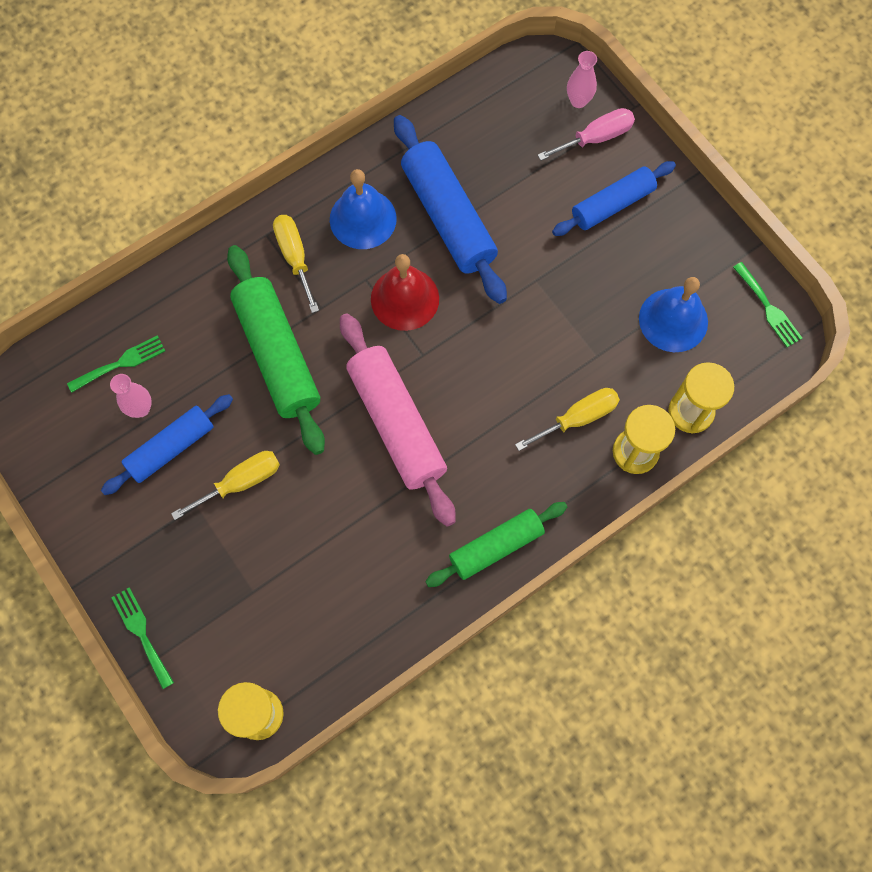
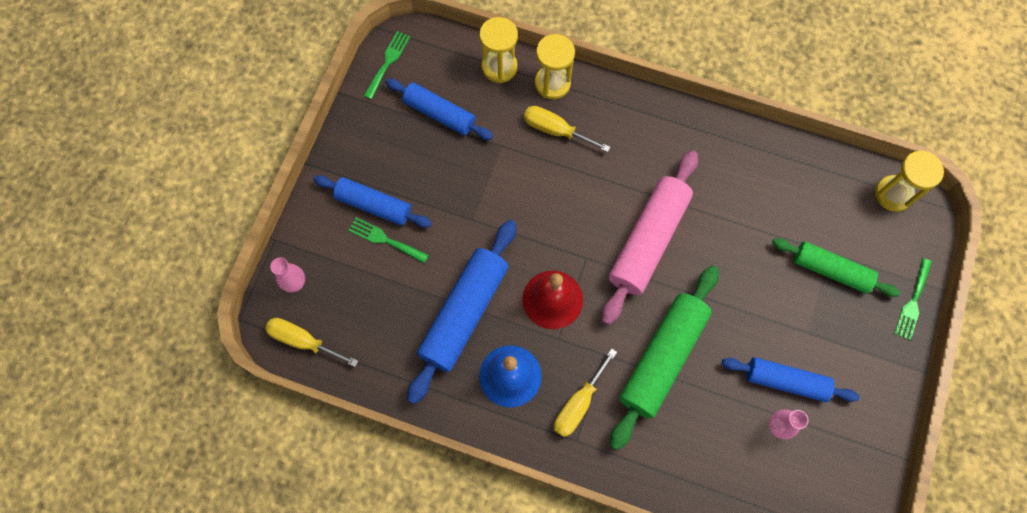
camera: 125 degrees left, 0 degrees up
green fork [67,335,165,393] -> green fork moved to [348,217,429,263]
yellow screwdriver [171,451,280,520] -> yellow screwdriver moved to [265,318,358,367]
green rolling pin [425,502,567,587] -> green rolling pin moved to [772,238,900,297]
pink screwdriver [538,108,635,160] -> none
blue bell [639,277,708,352] -> blue rolling pin [385,78,493,140]

